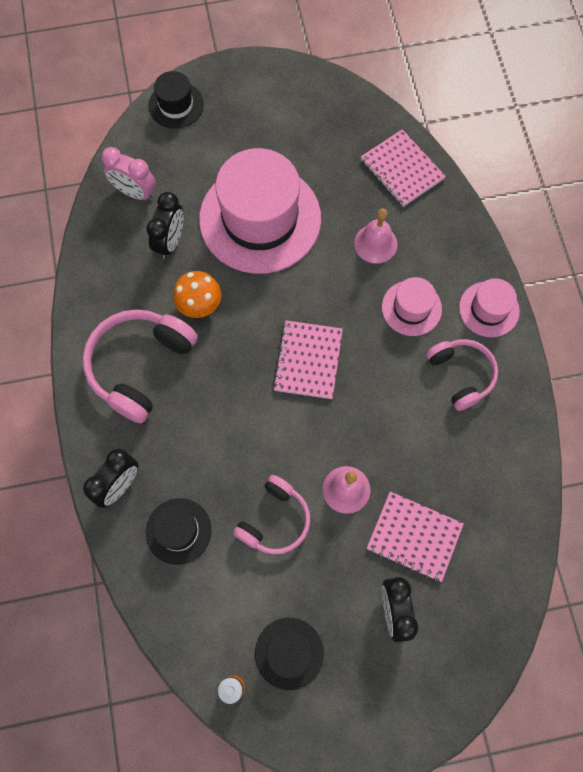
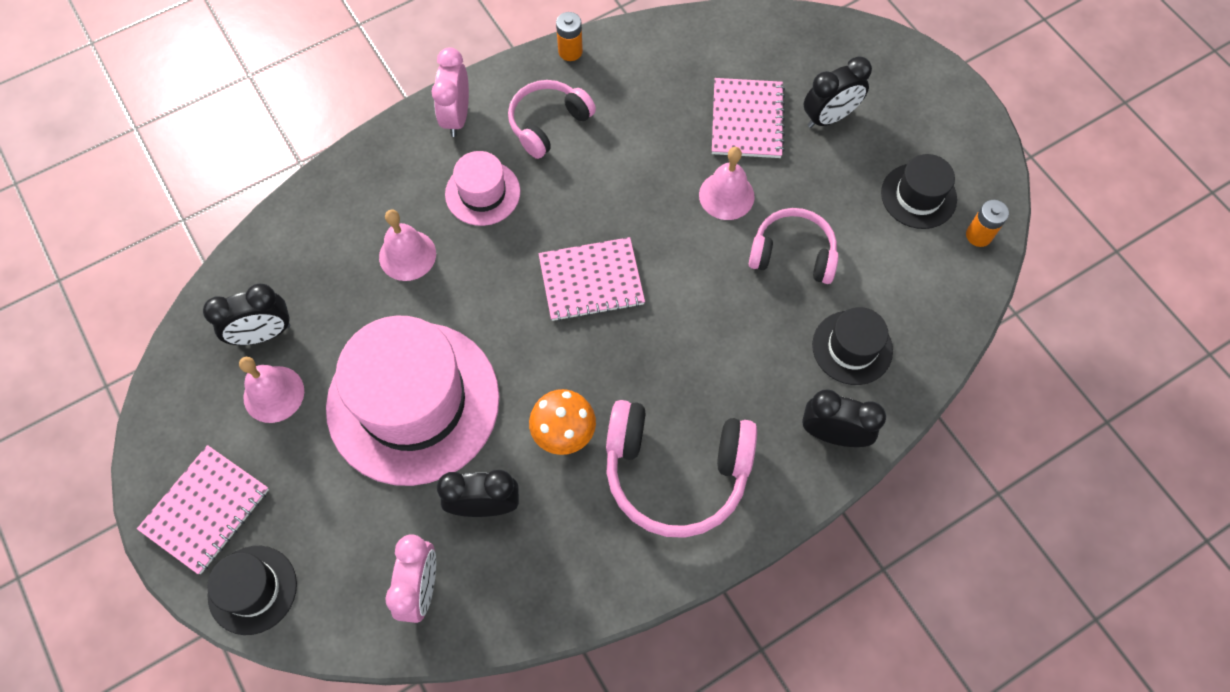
camera: 110 degrees left, 5 degrees down
pink notebook [361,129,446,207] -> pink notebook moved to [137,445,269,574]
pink hat [459,278,520,337] -> pink clock [431,47,469,137]
none -> black clock [203,284,290,345]
none -> pink bell [239,357,304,423]
none -> orange battery [556,12,583,61]

